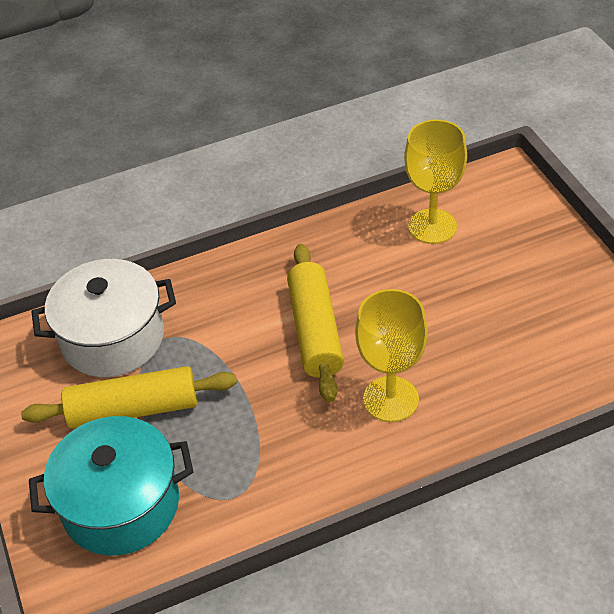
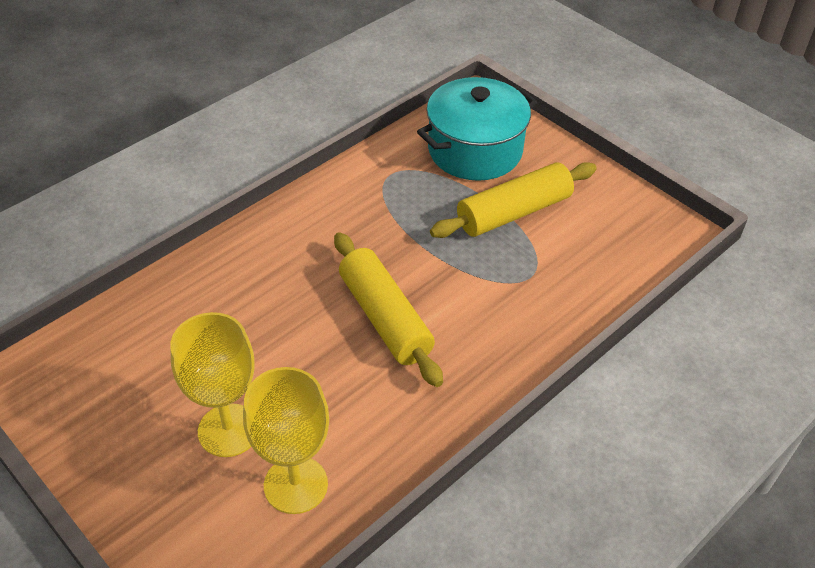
camera: 155 degrees right, 0 degrees up
white pot [31,259,176,377] -> none
yellow goblet [355,289,428,422] -> yellow goblet moved to [170,312,255,457]

